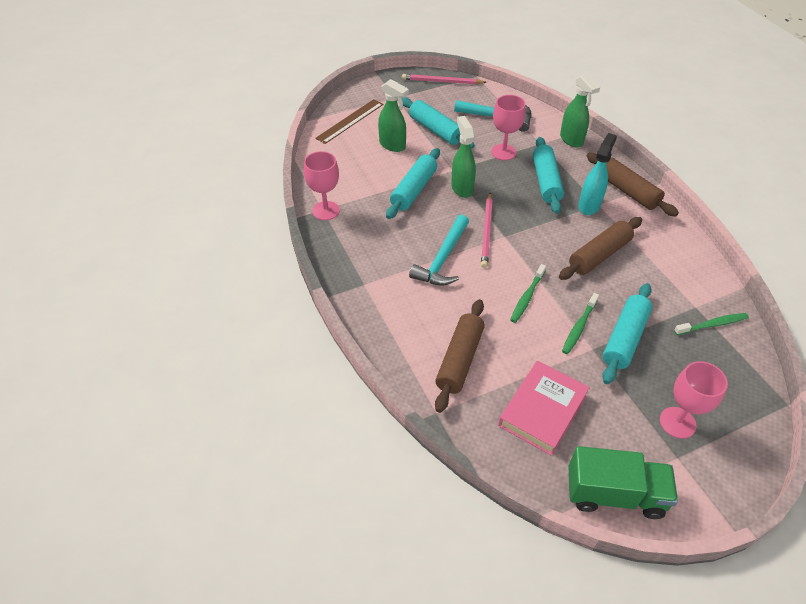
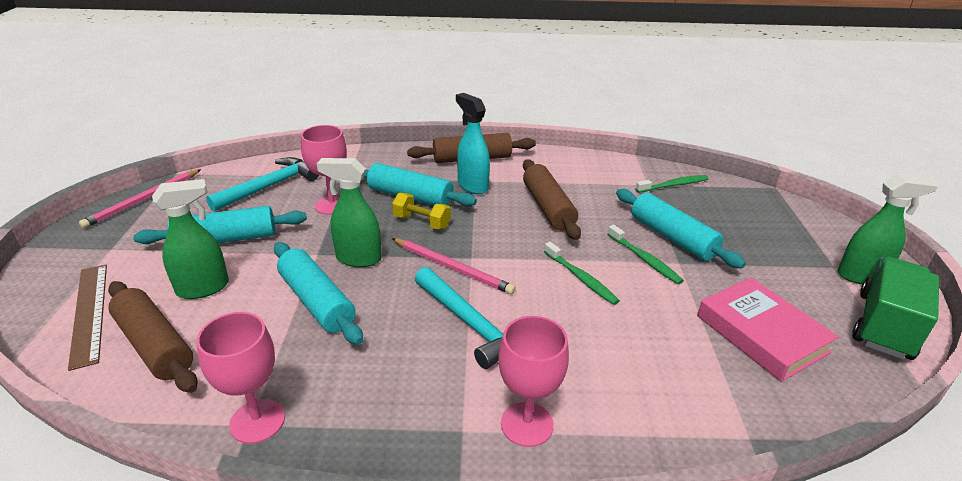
camera: 65 degrees left, 15 degrees down
brown rolling pin [435,299,485,413] -> brown rolling pin moved to [108,281,198,393]
green spray bottle [560,74,600,147] -> green spray bottle moved to [838,174,939,284]
pink goblet [660,361,728,439] -> pink goblet moved to [498,316,569,447]
green toothbrush [674,313,749,335] -> green toothbrush turned 60 degrees clockwise [635,175,709,193]
none -> yellow dumbbell [392,193,451,230]

